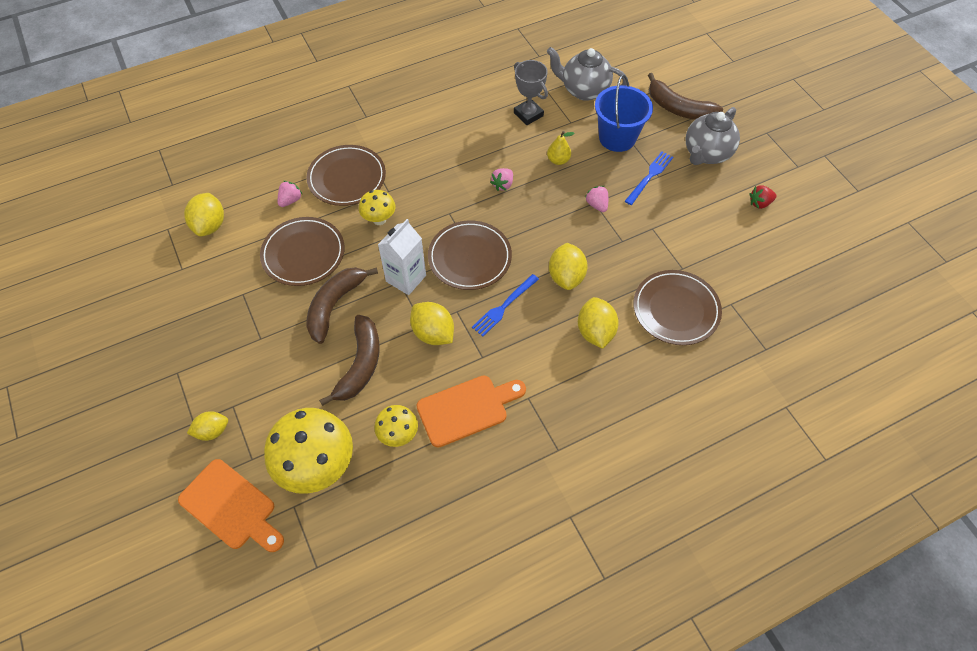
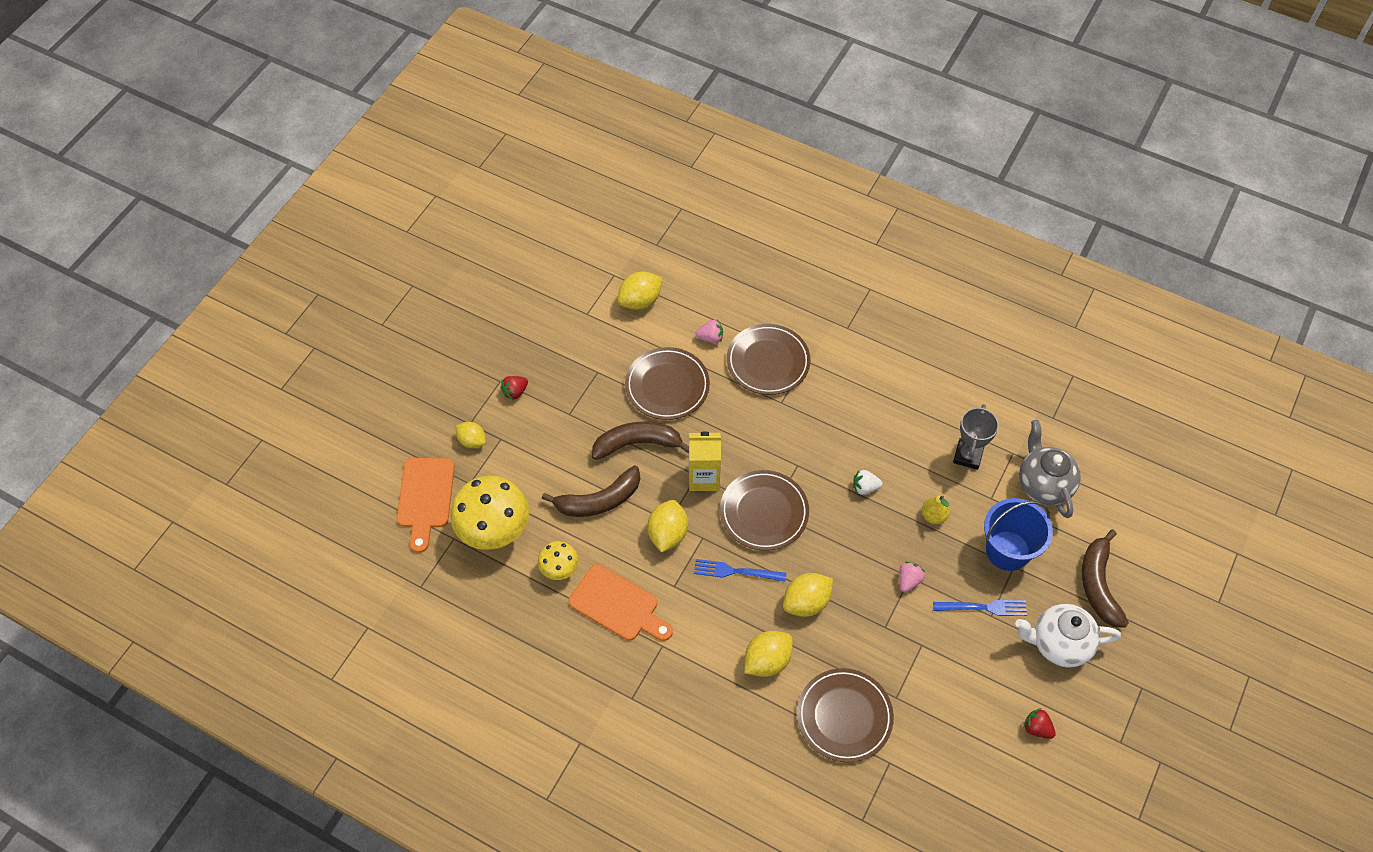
camera: 55 degrees right, 0 degrees up
yellow mushroom [359,190,396,225] -> none
white carton [378,219,426,295] -> yellow carton [689,431,721,491]
pink strawberry [490,168,513,191] -> white strawberry [853,469,882,495]
grey teapot [686,107,740,165] -> white teapot [1015,604,1121,667]
none -> red strawberry [501,376,528,400]

